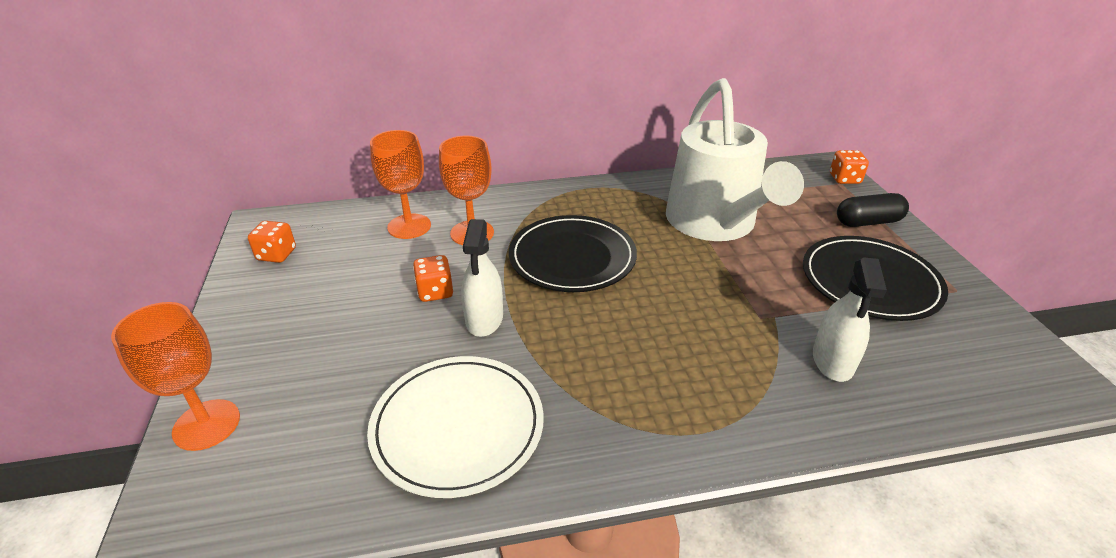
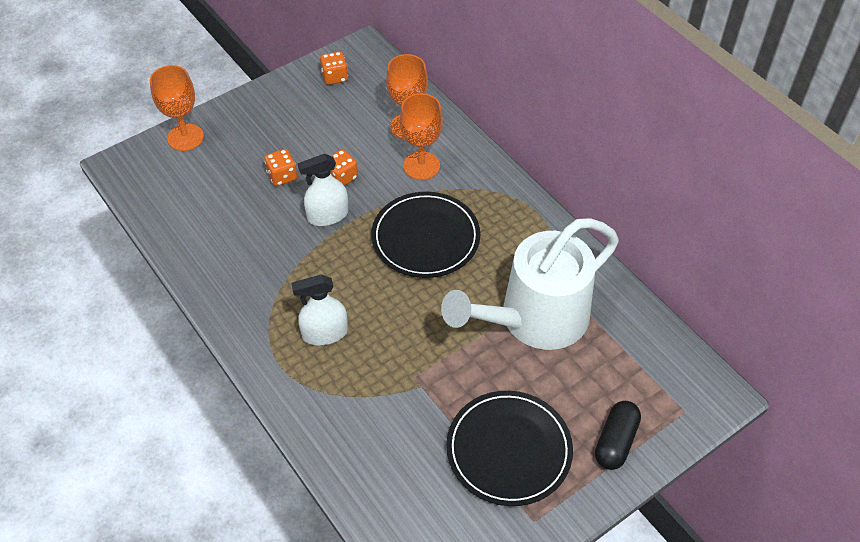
camera: 65 degrees right, 15 degrees up
white plate [367,356,544,498] -> none
white spray bottle [813,257,887,382] -> white spray bottle moved to [291,275,348,345]
orange dice [830,150,869,184] -> orange dice moved to [264,149,297,186]
black capsule [837,193,909,227] -> black capsule turned 60 degrees clockwise [595,401,641,470]

